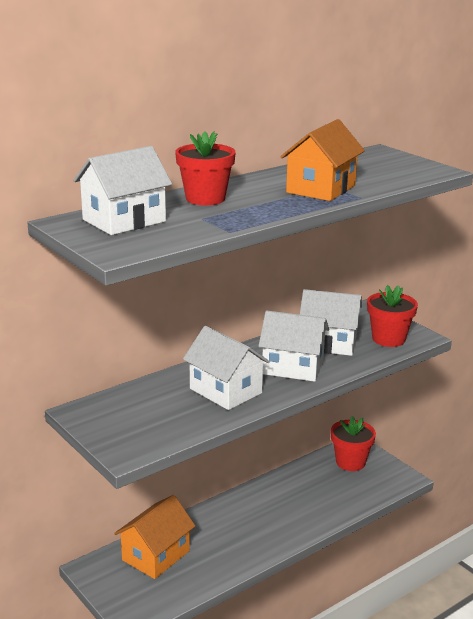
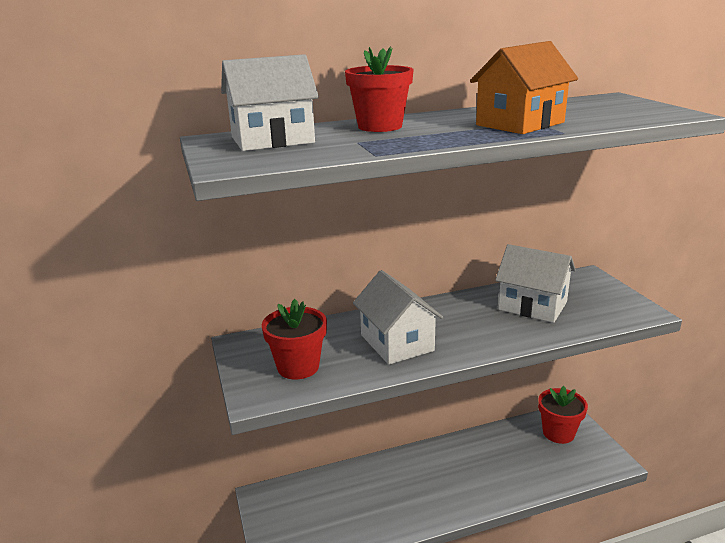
camera: 20 degrees right, 0 degrees up
orange house [114,495,195,579] -> none
white house [258,310,329,382] -> none
red flower pot [367,285,418,347] -> red flower pot moved to [262,299,327,379]

